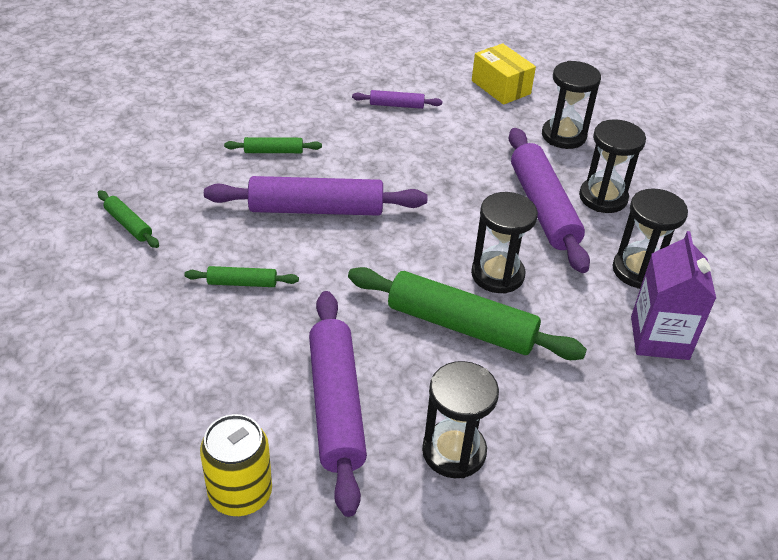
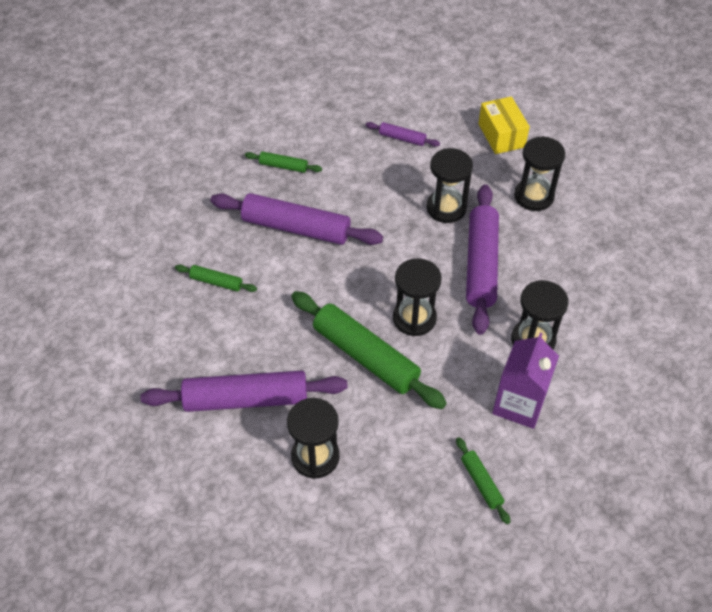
camera: 20 degrees right, 10 degrees up
green rolling pin [98,190,159,248] -> green rolling pin moved to [456,437,510,524]
yellow can [200,414,272,516] -> none
purple rolling pin [309,291,367,517] -> purple rolling pin turned 75 degrees clockwise [140,371,348,412]
black hourglass [579,119,646,213] -> black hourglass moved to [427,148,473,223]

